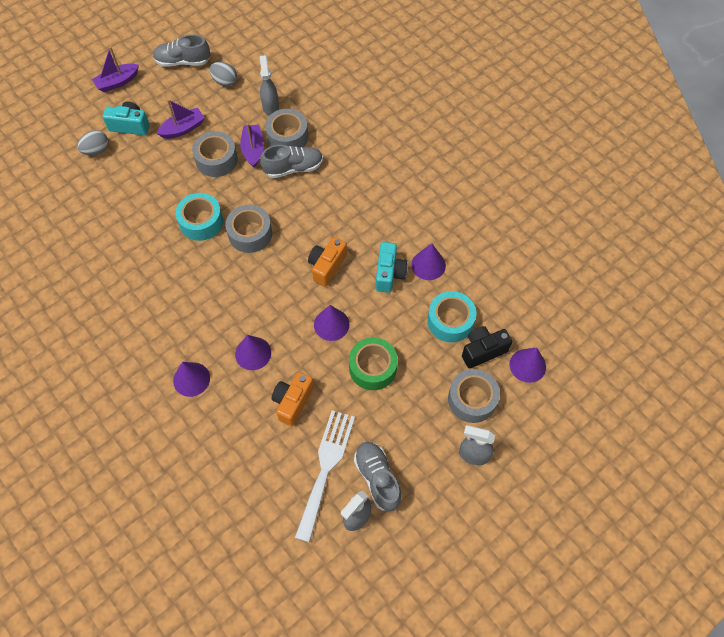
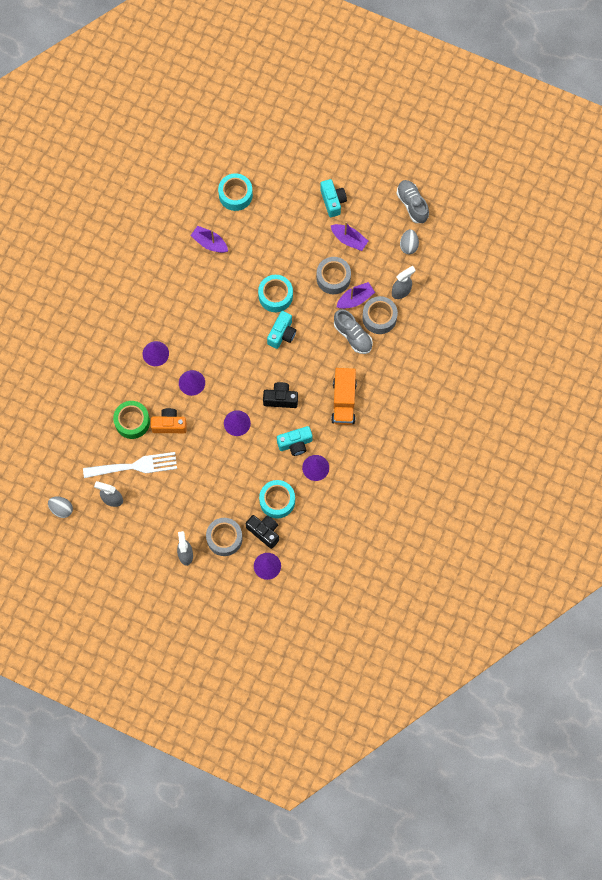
camera: 65 degrees right, 10 degrees up
grey egg [77,130,108,155] -> grey egg moved to [48,497,73,518]
purple boat [92,46,139,92] -> purple boat moved to [190,226,228,253]
grey tape [225,205,272,253] -> turquoise camera [267,311,296,349]
orange camera [308,237,347,287] -> black camera [263,382,298,408]
green tape [349,337,398,390] -> green tape moved to [113,401,150,439]
grey shoe [354,442,402,511] -> none
none -> turquoise tape [218,173,253,211]
none -> orange truck [331,368,357,425]

